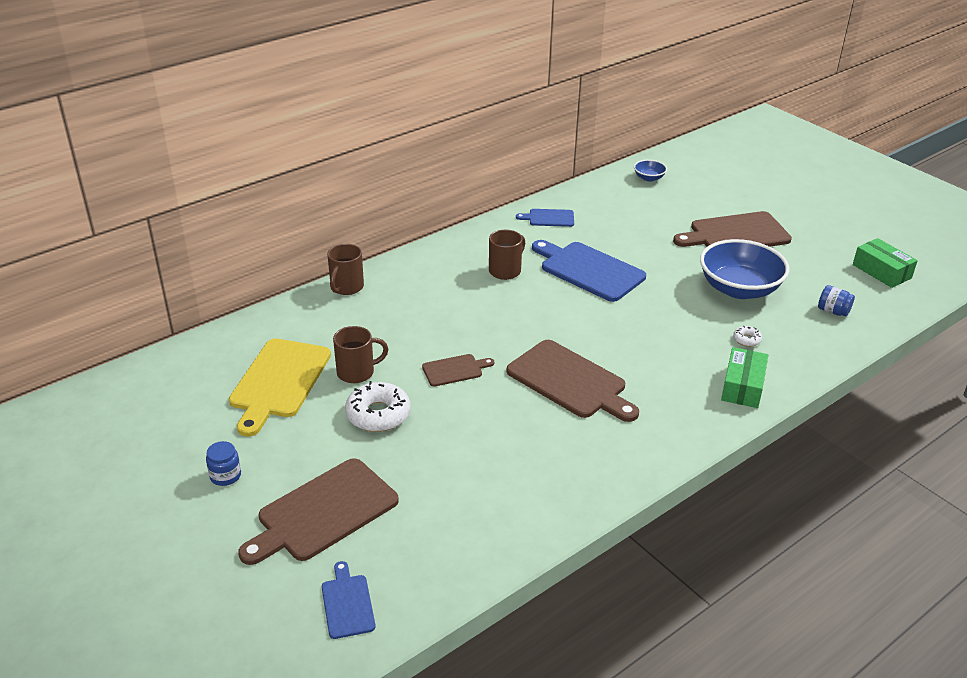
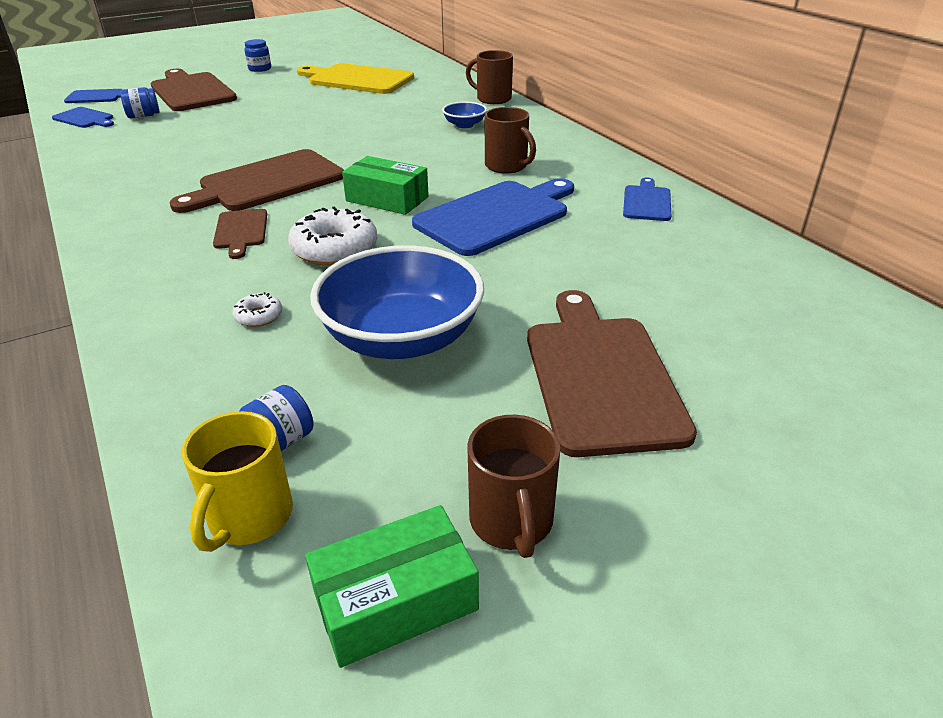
camera: 100 degrees right, 0 degrees up
brown mug [333,326,388,383] -> brown mug moved to [467,415,561,558]
white donut [345,381,411,432] -> white donut moved to [288,206,377,266]
brown cutting board [422,354,494,387] -> brown cutting board moved to [213,209,267,259]
blue bowl [634,160,667,181] -> blue bowl moved to [442,102,487,128]
green box [721,347,768,408] -> green box moved to [342,156,429,215]
none -> blue cutting board [52,107,114,128]
none -> blue jar [120,87,159,118]
none -> yellow mug [182,411,293,552]

